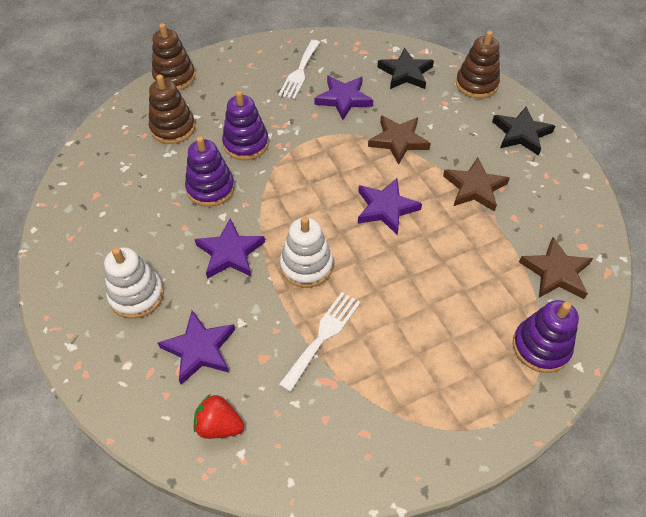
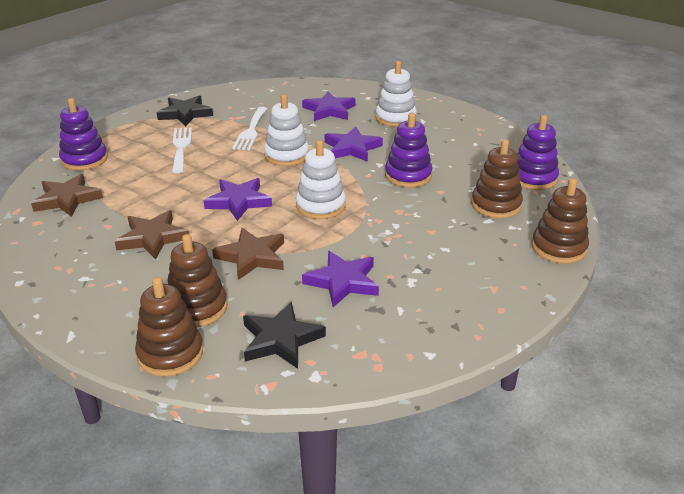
camera: 155 degrees right, 20 degrees down
red strawberry [194,394,244,439] -> none
purple stacking toy [222,91,269,160] -> purple stacking toy moved to [517,115,559,190]
white fork [278,40,320,99] -> white fork moved to [172,127,192,173]
black star [492,106,555,156] -> black star moved to [157,95,213,126]
none -> brown stacking toy [168,234,227,327]
none -> white stacking toy [295,140,346,219]

